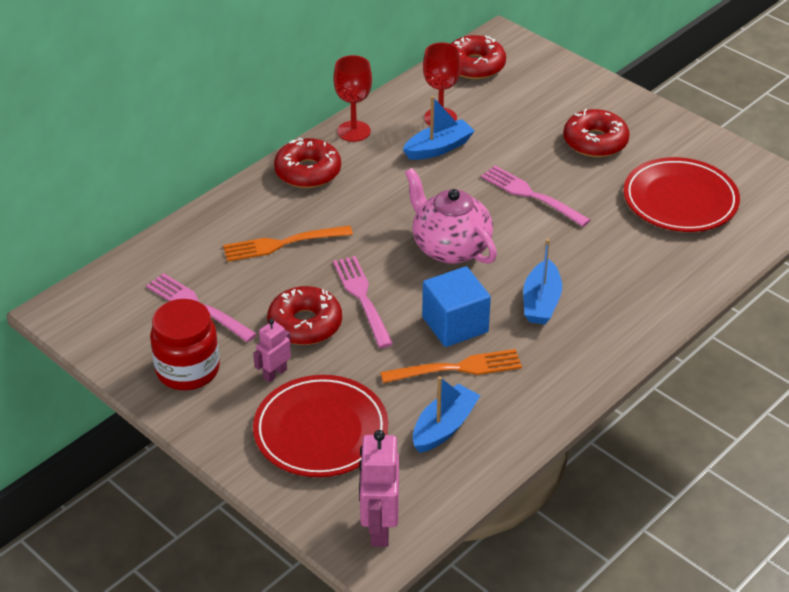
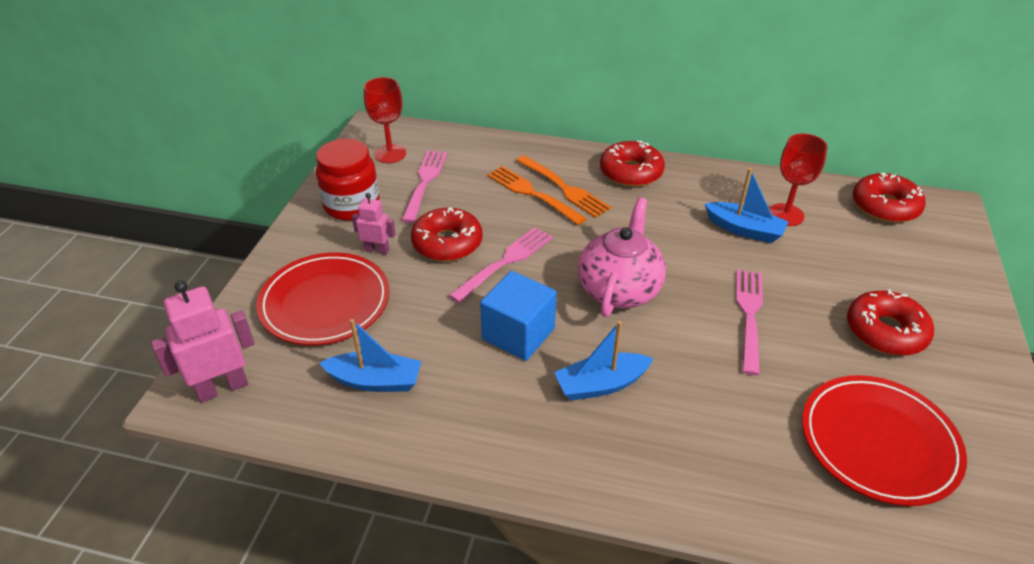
camera: 60 degrees right, 0 degrees up
red goblet [333,55,372,142] -> red goblet moved to [364,77,406,163]
orange fork [380,349,522,383] -> orange fork moved to [516,155,611,218]

